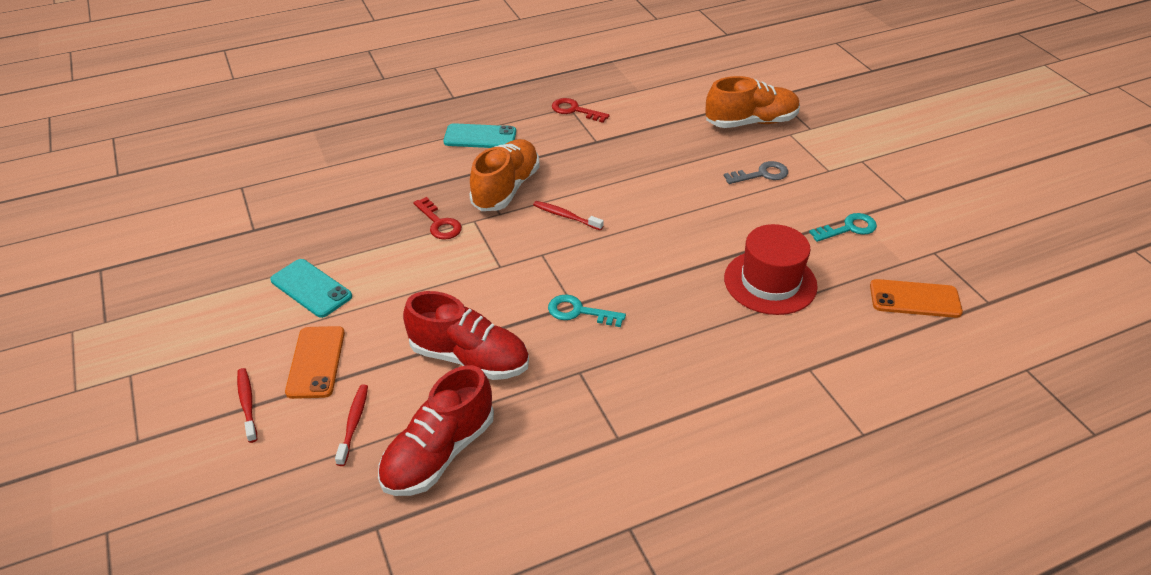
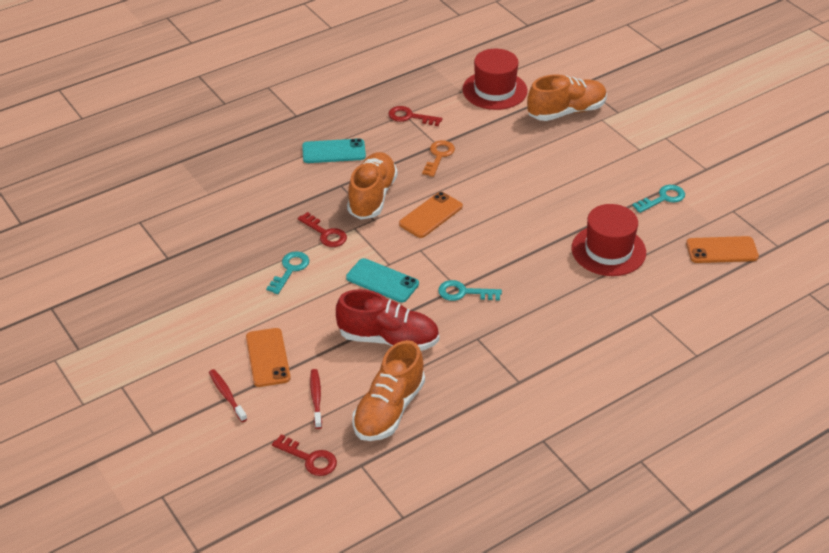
camera: 10 degrees left, 0 degrees up
turquoise phone [270,259,352,318] -> turquoise phone moved to [346,258,419,303]
red shoe [378,365,494,496] -> orange shoe [352,340,425,441]
red toothbrush [533,201,604,230] -> orange phone [399,192,463,238]
grey key [724,161,788,184] -> none
none -> turquoise key [266,251,309,294]
none -> red key [272,434,337,476]
none -> orange key [422,140,455,177]
none -> red hat [462,49,528,110]

